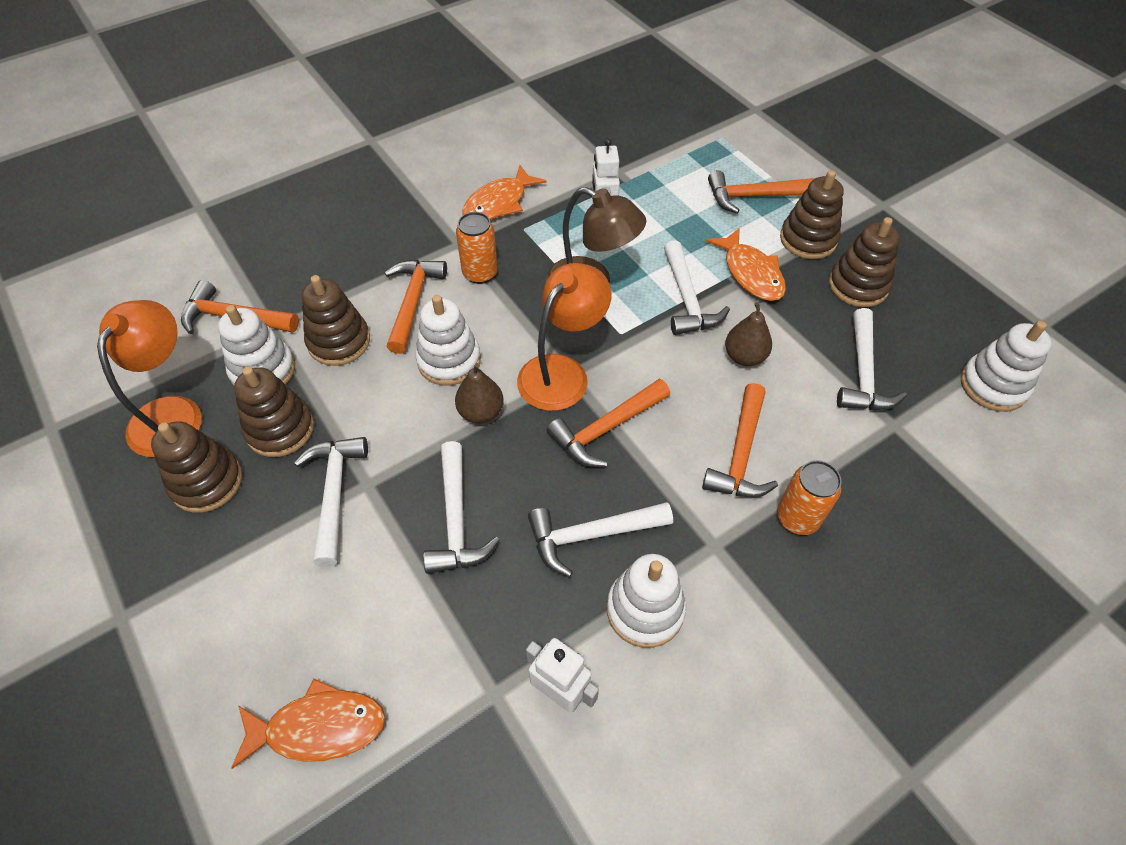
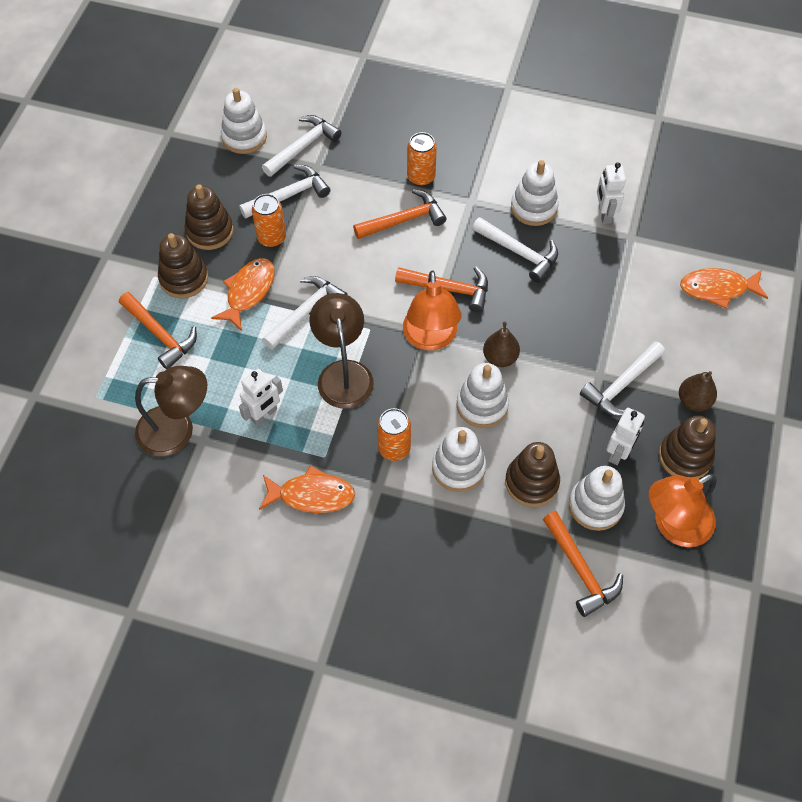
camera: 130 degrees left, 5 degrees up
orange fish [231,679,385,769] -> orange fish turned 45 degrees counterclockwise [680,268,768,309]
brown stacking toy [234,366,314,457] -> white robot [606,408,645,465]
orange hammer [385,260,447,354] -> white stacking toy [432,427,486,492]
white hammer [423,441,500,574] -> white hammer moved to [262,115,341,177]
orange lamp [517,263,611,411] -> orange lamp turned 90 degrees counterclockwise [403,271,461,351]
brown pear [725,302,772,366] -> brown pear moved to [679,371,717,411]
none -> brown lamp [135,366,207,456]
none -> orange can [252,194,286,247]

